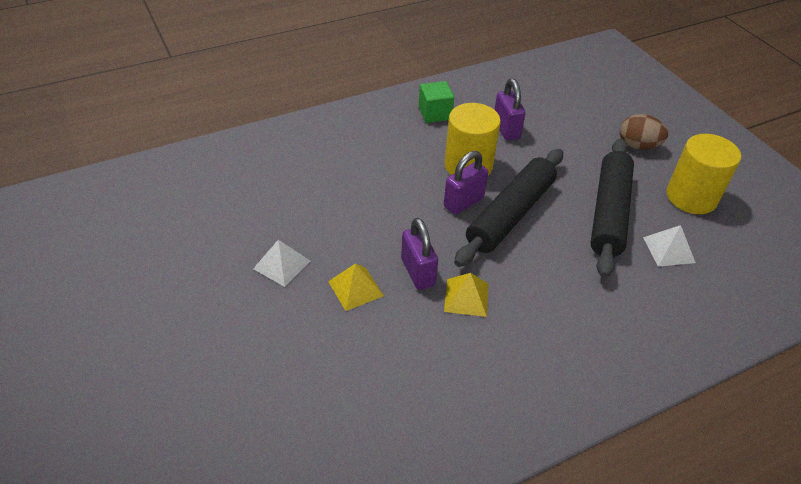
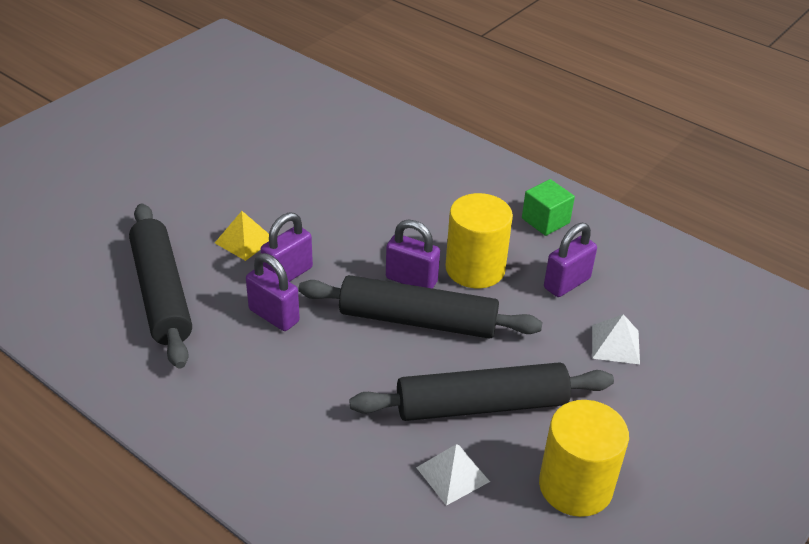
camera: 65 degrees right, 5 degrees down
white pyramid [253,240,310,287] -> white pyramid moved to [592,314,640,364]
yellow pyramid [444,273,488,317] -> purple padlock [246,253,300,331]
brown egg [620,114,668,149] -> none
none -> black rolling pin [129,204,192,369]

